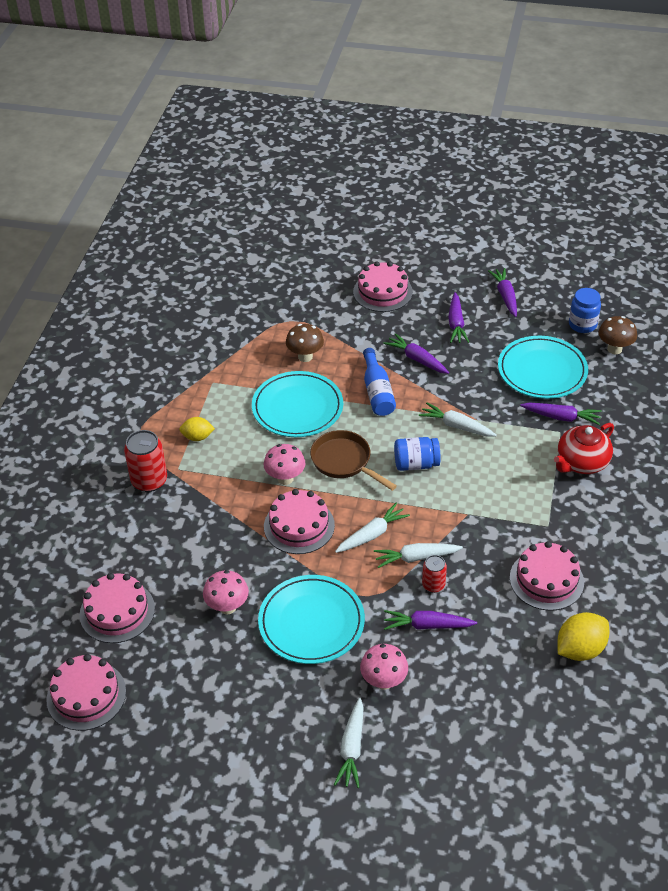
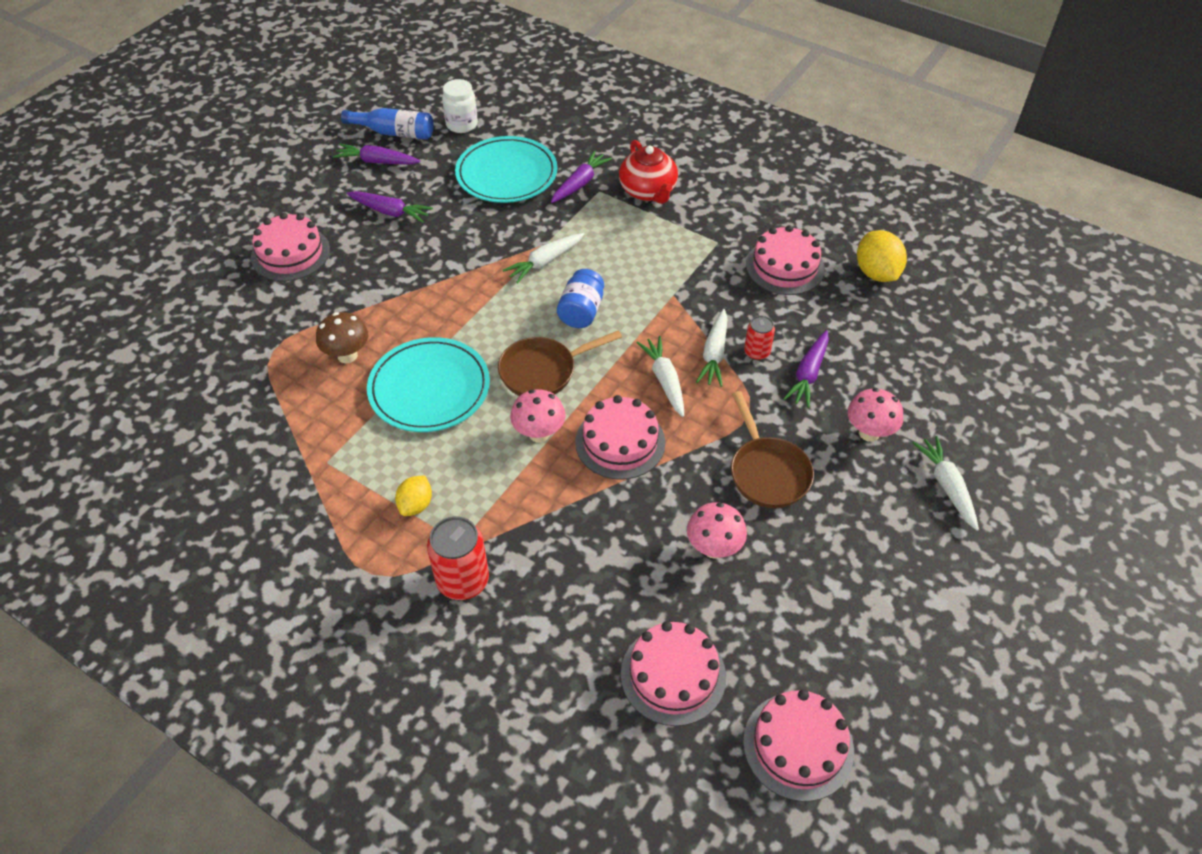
camera: 70 degrees left, 5 degrees up
turquoise plate [258,575,365,664] -> brown pan [731,391,814,508]
white carrot [334,697,364,788] -> white carrot turned 135 degrees counterclockwise [913,436,979,531]
blue bottle [363,348,396,416] -> blue bottle moved to [341,108,434,140]
purple carrot [384,333,449,374] -> none
blue jar [569,288,601,333] -> white jar [442,79,478,133]
brown mushroom [598,316,637,354] -> none

